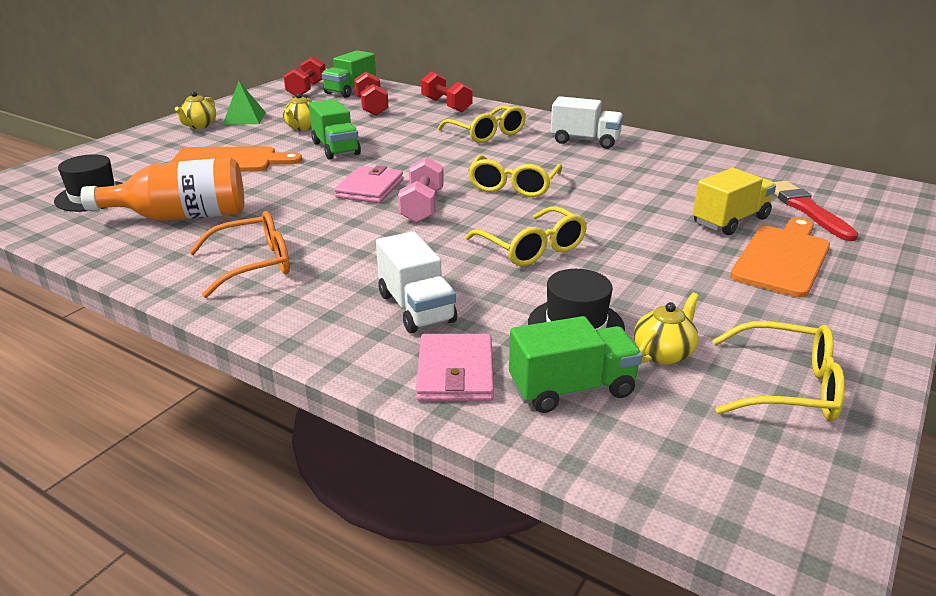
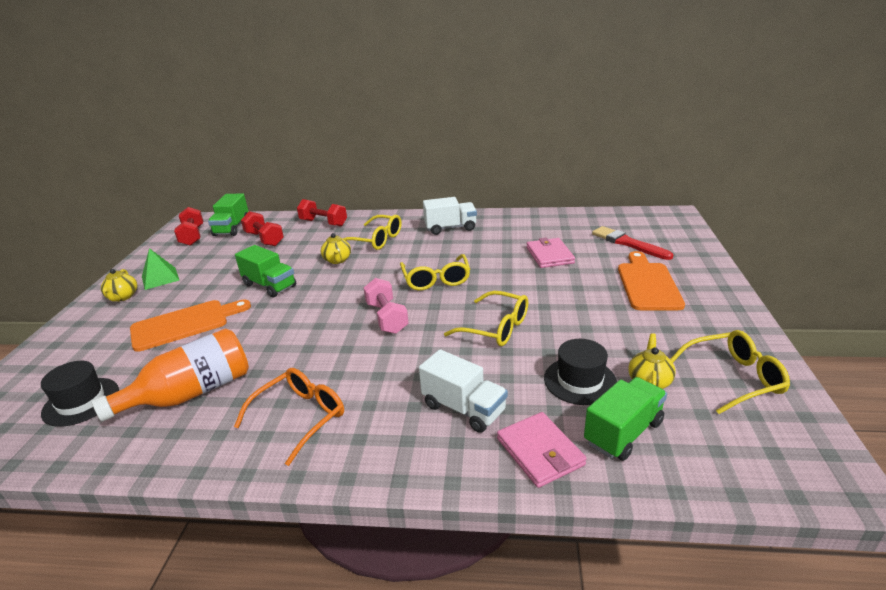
camera: 25 degrees left, 0 degrees up
yellow teapot [283,93,312,131] -> yellow teapot moved to [321,233,351,264]
pink wallet [334,165,403,203] -> pink wallet moved to [527,238,575,268]
yellow truck [693,168,776,235] -> none

